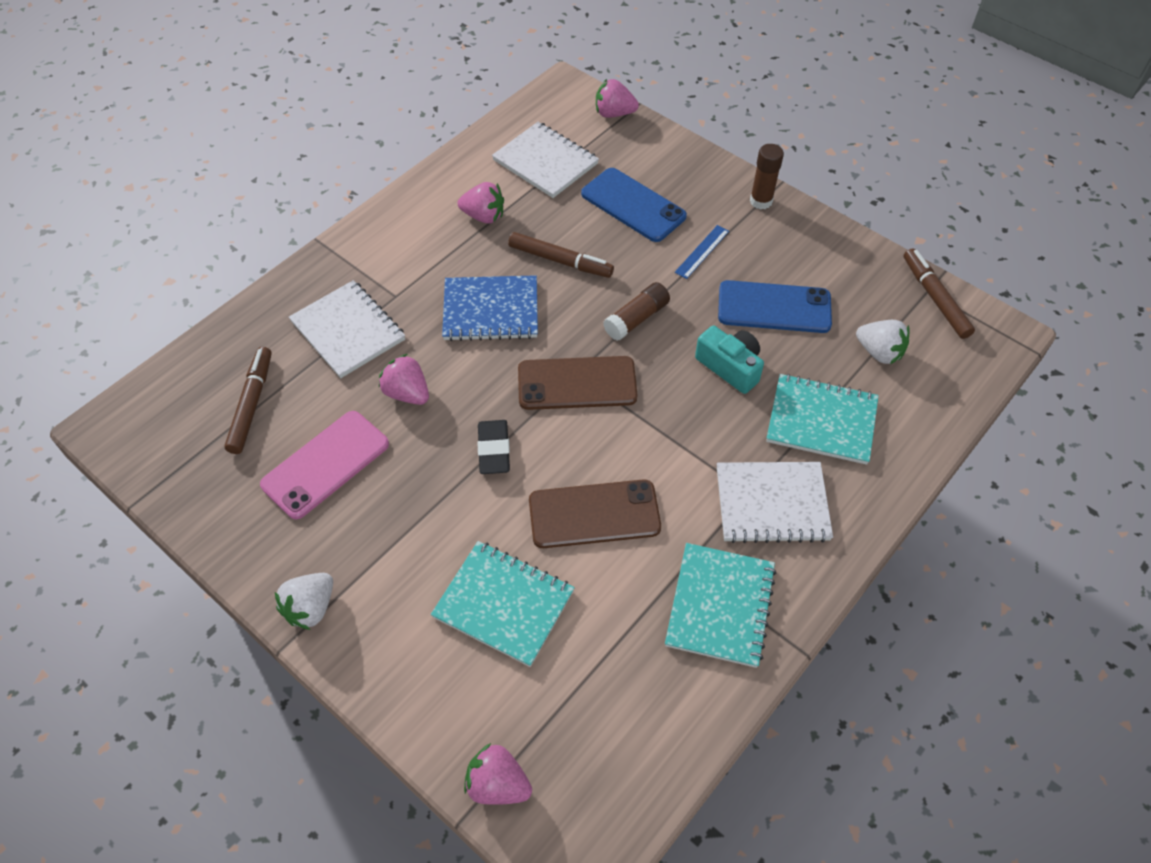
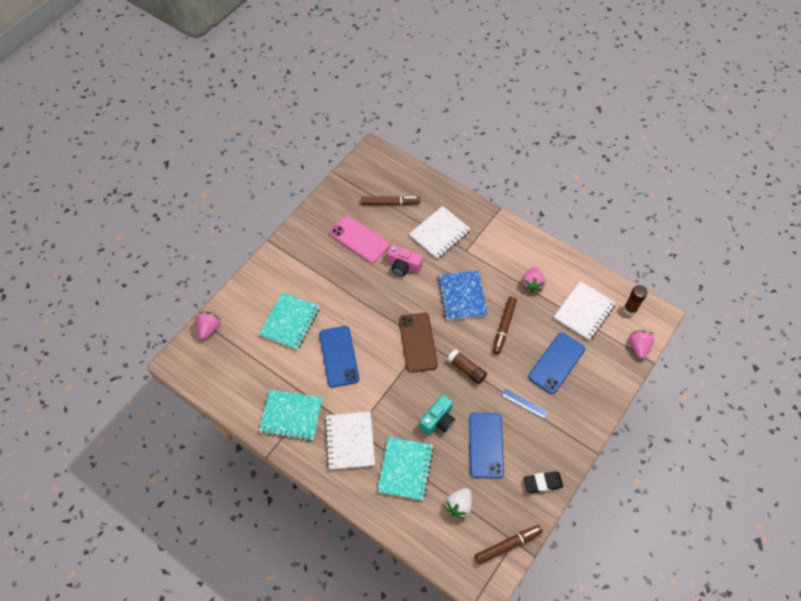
camera: 85 degrees right, 5 degrees up
white strawberry [275,573,333,630] -> none
pink strawberry [379,354,429,405] -> pink camera [387,244,423,276]
black eraser [477,420,510,474] -> black eraser moved to [523,471,563,493]
brown phone [529,479,661,548] -> blue phone [319,326,359,388]
brown glue stick [750,144,784,209] -> brown glue stick moved to [624,285,647,315]

